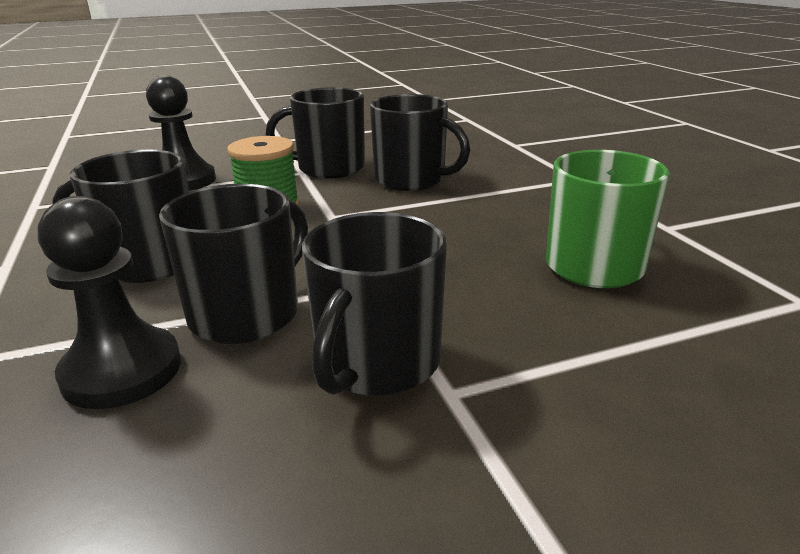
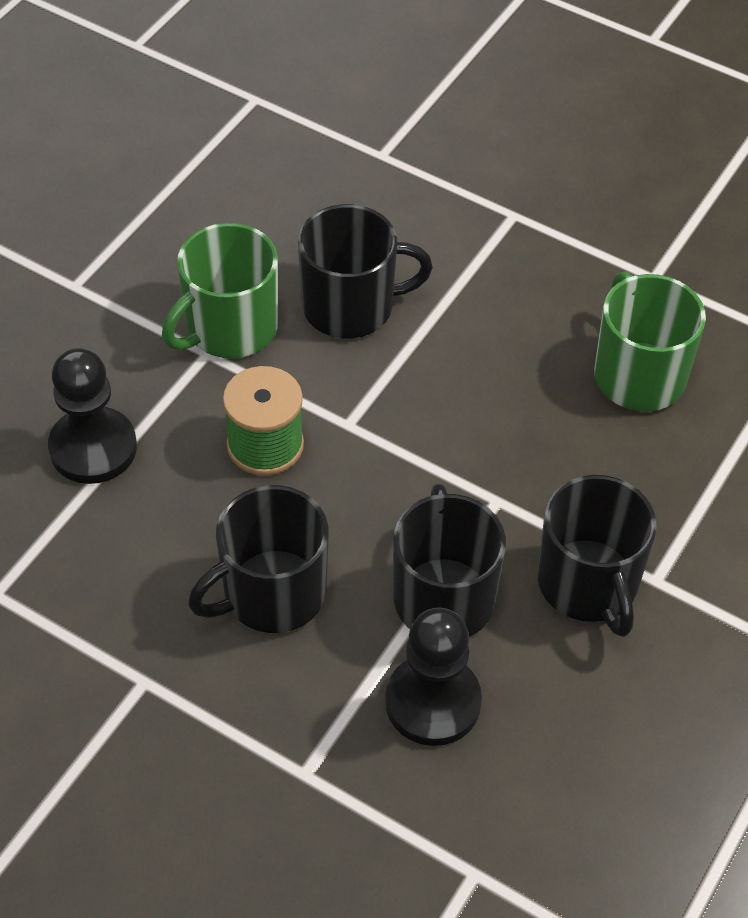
camera: 40 degrees left, 25 degrees up
black mug [266,87,365,178] -> green mug [162,223,278,358]

